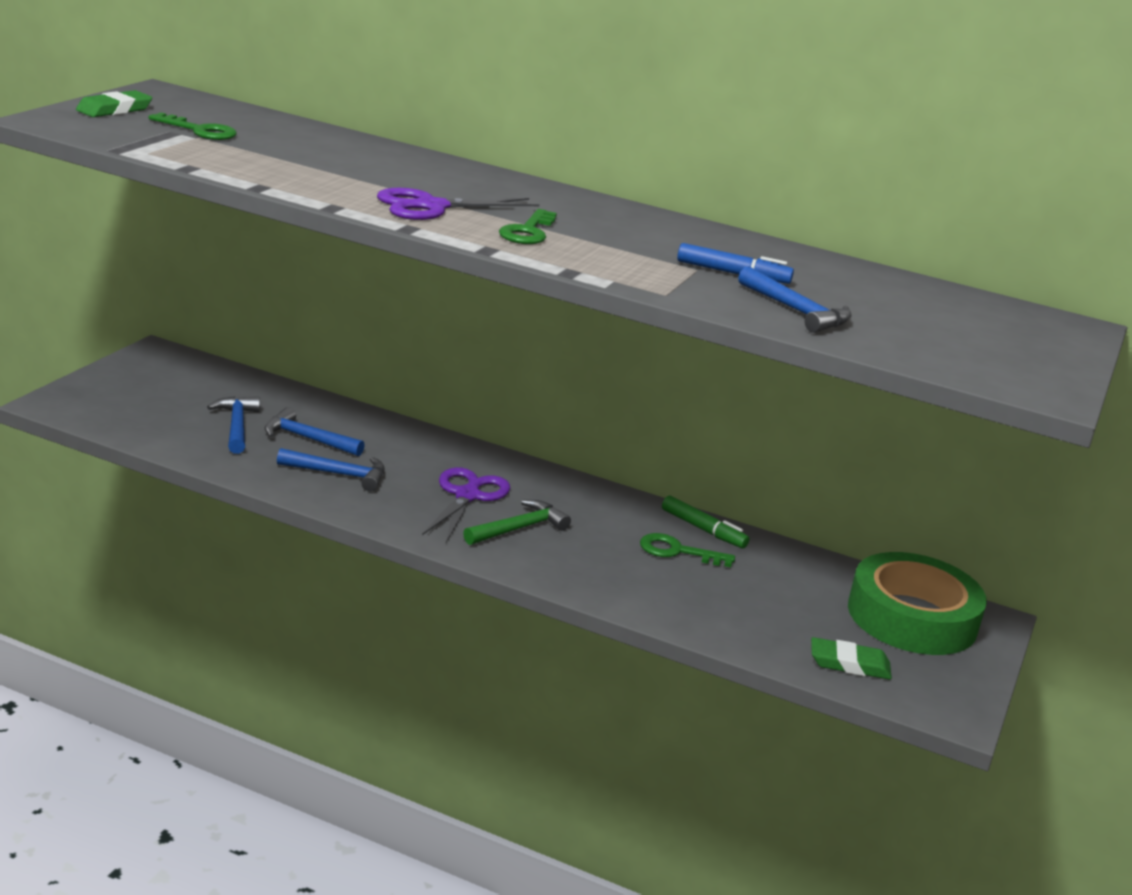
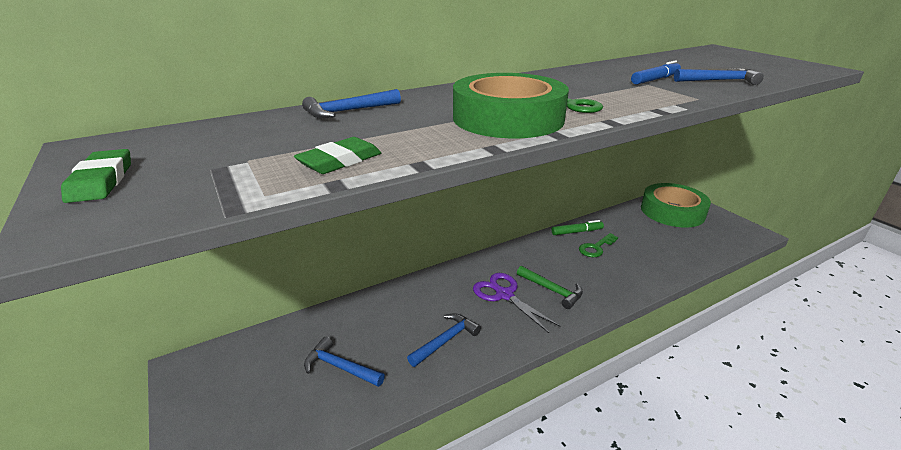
camera: 50 degrees left, 5 degrees up
green key [148,113,237,140] -> none
blue hammer [265,407,365,456] -> blue hammer moved to [302,89,401,118]
purple scissors [377,188,540,220] -> green tape [453,73,569,138]
green hammer [463,500,571,545] -> green hammer turned 135 degrees clockwise [517,266,583,309]
green eraser [811,637,892,680] -> green eraser moved to [294,137,381,174]

